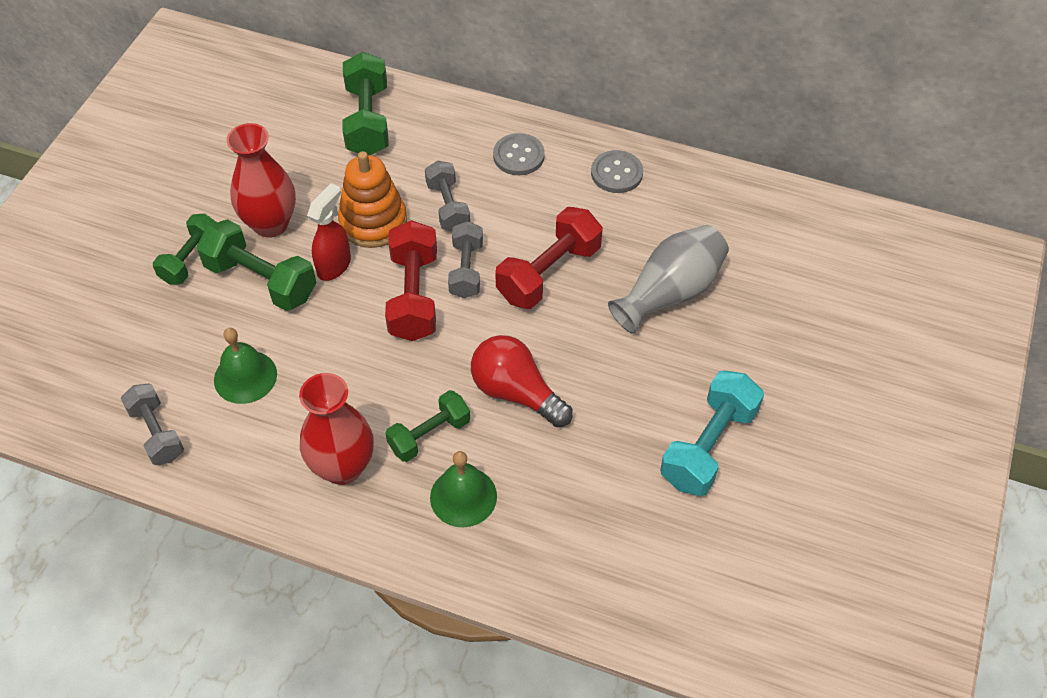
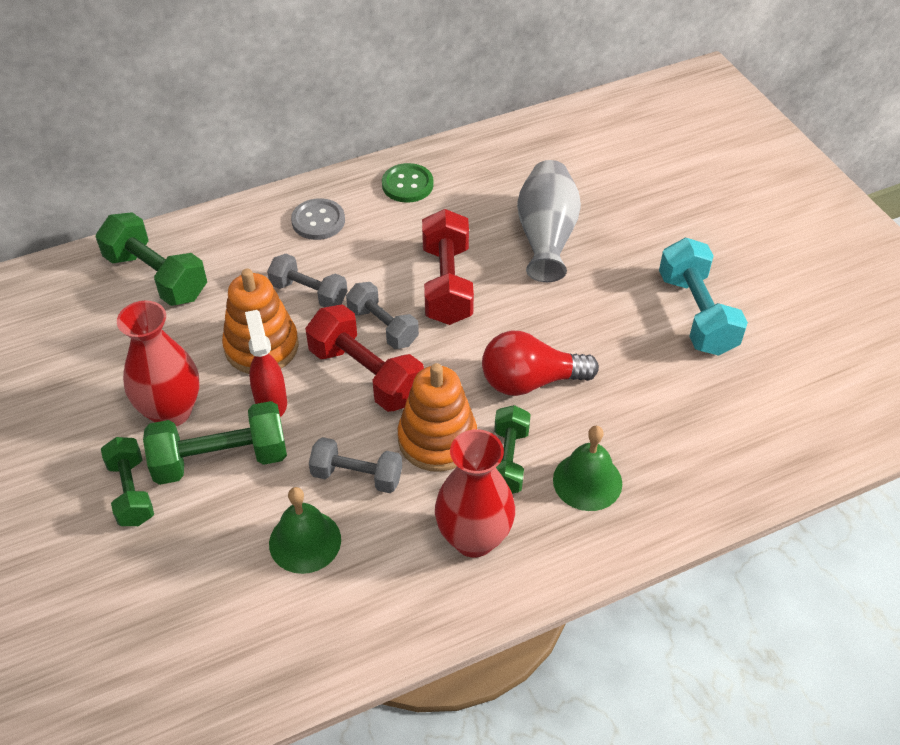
camera: 45 degrees left, 5 degrees down
grey dumbbell [121,384,184,465] -> grey dumbbell moved to [309,437,402,493]
grey button [591,150,643,193] -> green button [382,163,434,203]
none -> orange stacking toy [398,363,477,472]

